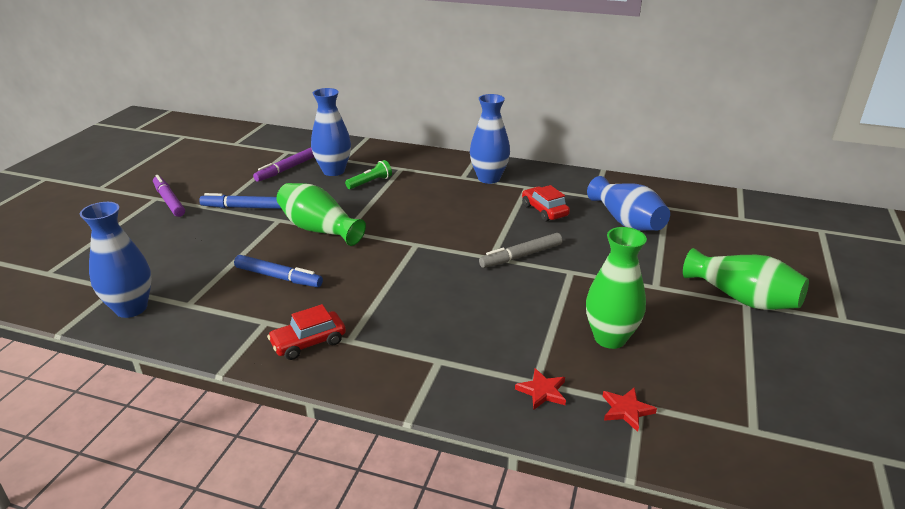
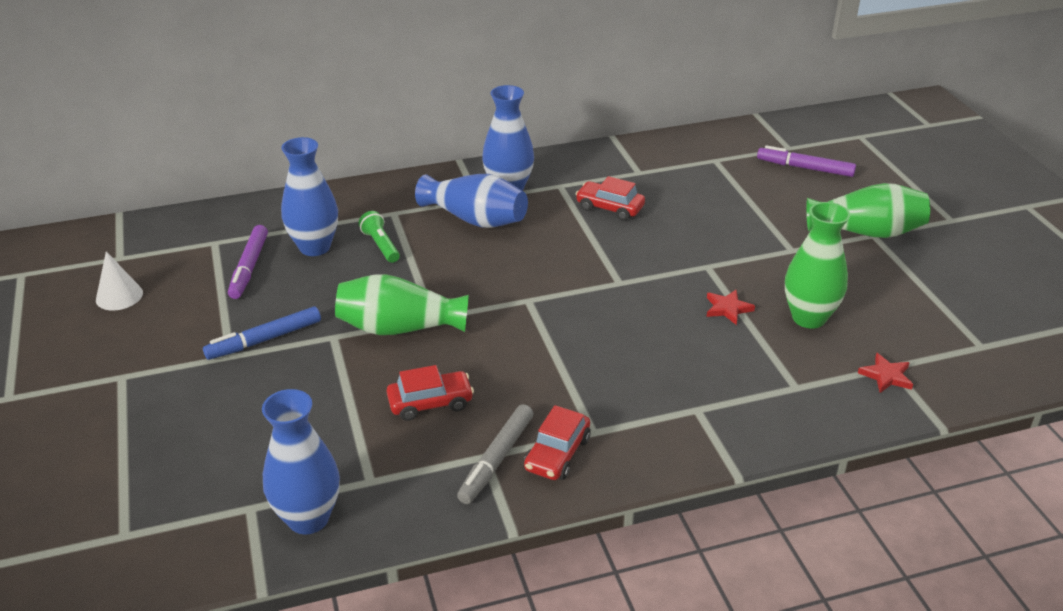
camera: 35 degrees left, 5 degrees up
purple marker [153,175,185,217] -> purple marker moved to [757,145,856,177]
blue marker [234,255,323,287] -> red car [387,365,474,421]
green flashlight [345,160,392,189] -> green flashlight turned 45 degrees counterclockwise [358,211,400,263]
grey marker [479,233,562,268] -> grey marker moved to [457,404,534,504]
red star [515,368,566,410] -> red star moved to [707,289,755,325]
blue vase [587,176,670,231] -> blue vase moved to [415,174,528,228]
none -> white cone [96,251,143,310]

